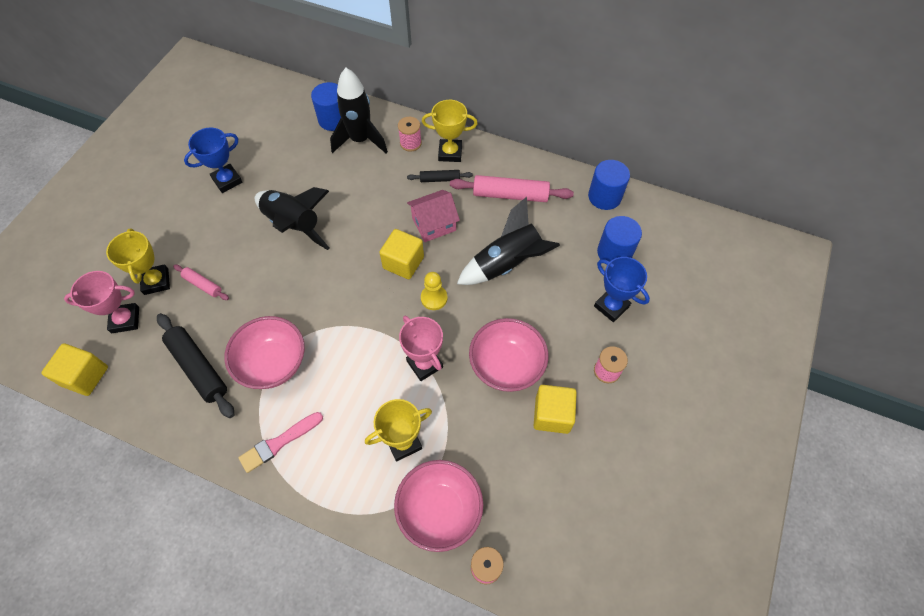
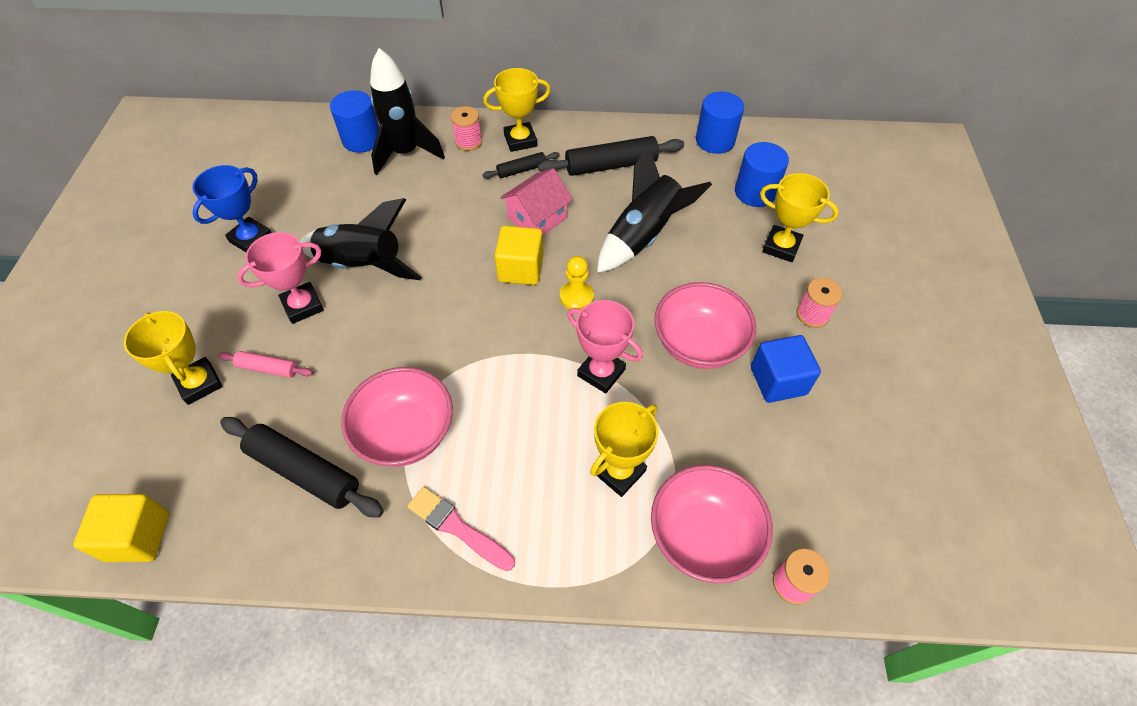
camera: 20 degrees left, 5 degrees down
pink trophy [64,271,139,333] -> pink trophy moved to [237,232,324,324]
pink brush [238,412,323,473] -> pink brush turned 90 degrees clockwise [407,487,515,571]
pink rolling pin [450,175,574,202] -> black rolling pin [538,136,684,176]
yellow cube [534,385,577,434] -> blue cube [751,335,821,403]
blue trophy [594,257,650,322] -> yellow trophy [760,173,839,262]

